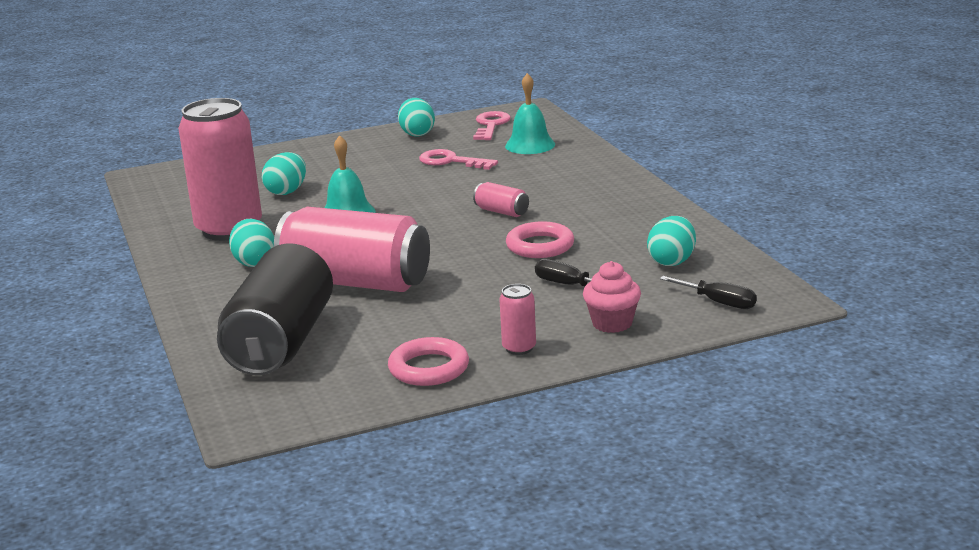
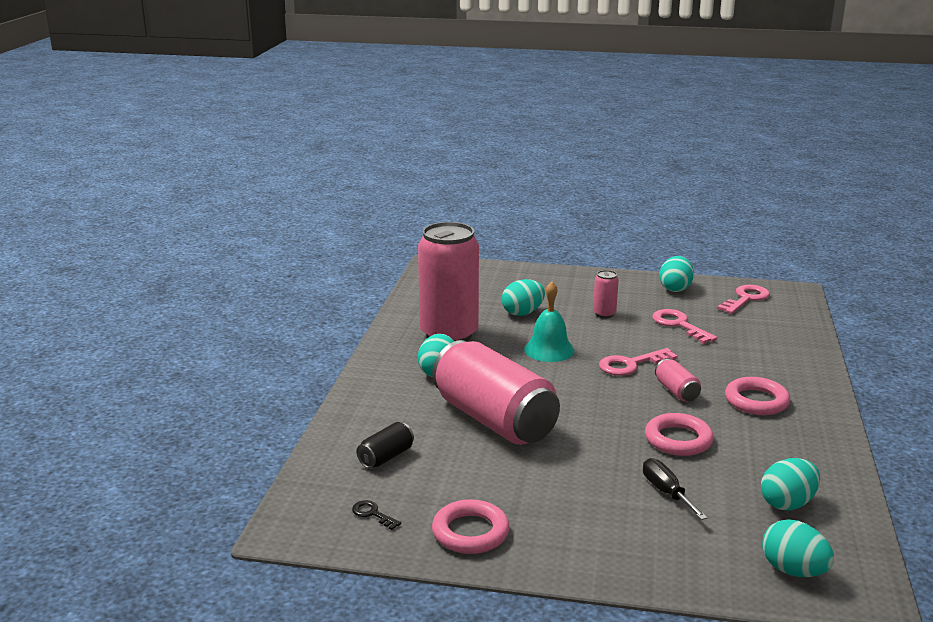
camera: 30 degrees right, 0 degrees up
black can [217,243,333,375] -> black can [356,422,414,468], size x0.41
pink can [499,284,536,355] -> pink can moved to [593,270,619,318]
turquoise bell [505,73,555,154] -> none
pink cupcake [583,261,641,333] -> none
black screwdriver [660,276,757,309] -> turquoise egg [762,519,834,577]
none -> black key [352,500,401,530]
none -> pink key [599,348,678,376]
none -> pink ring [725,377,790,415]

